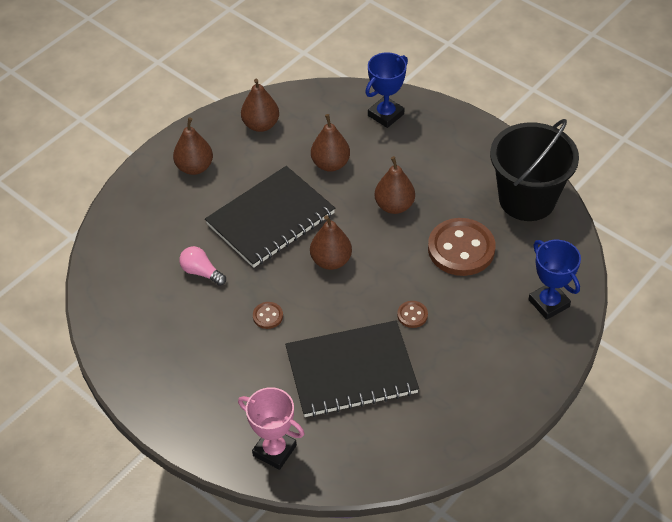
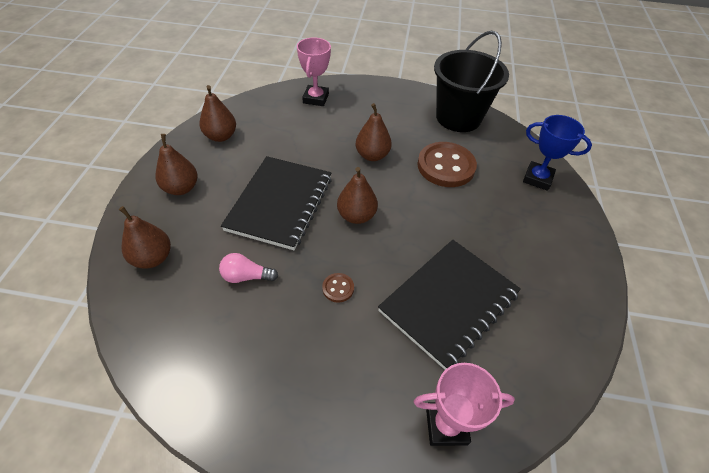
camera: 35 degrees left, 0 degrees up
brown pear [311,114,350,172] -> brown pear moved to [119,206,171,269]
blue trophy [365,52,408,128] -> pink trophy [297,38,331,106]
brown button [397,301,428,328] -> none

